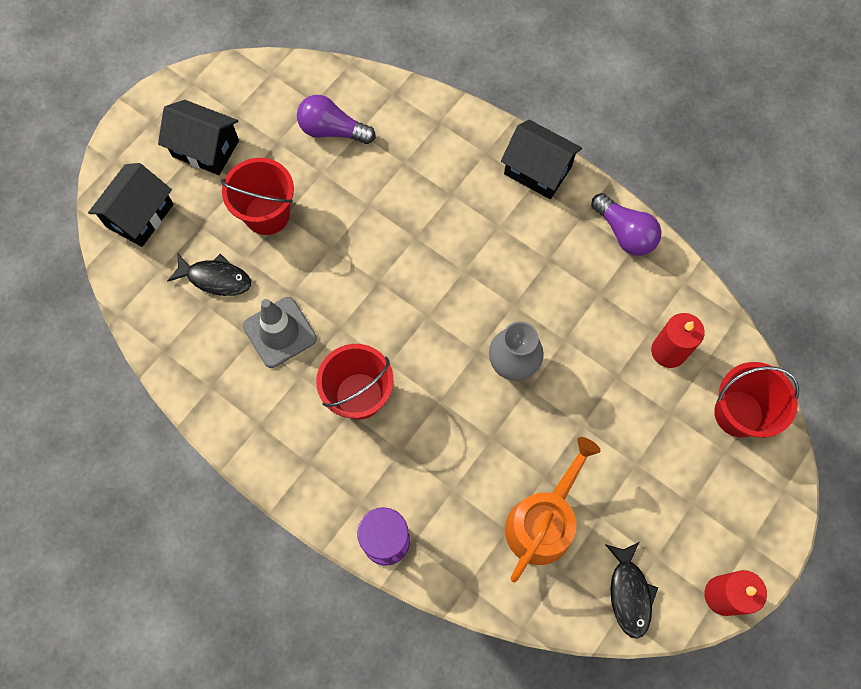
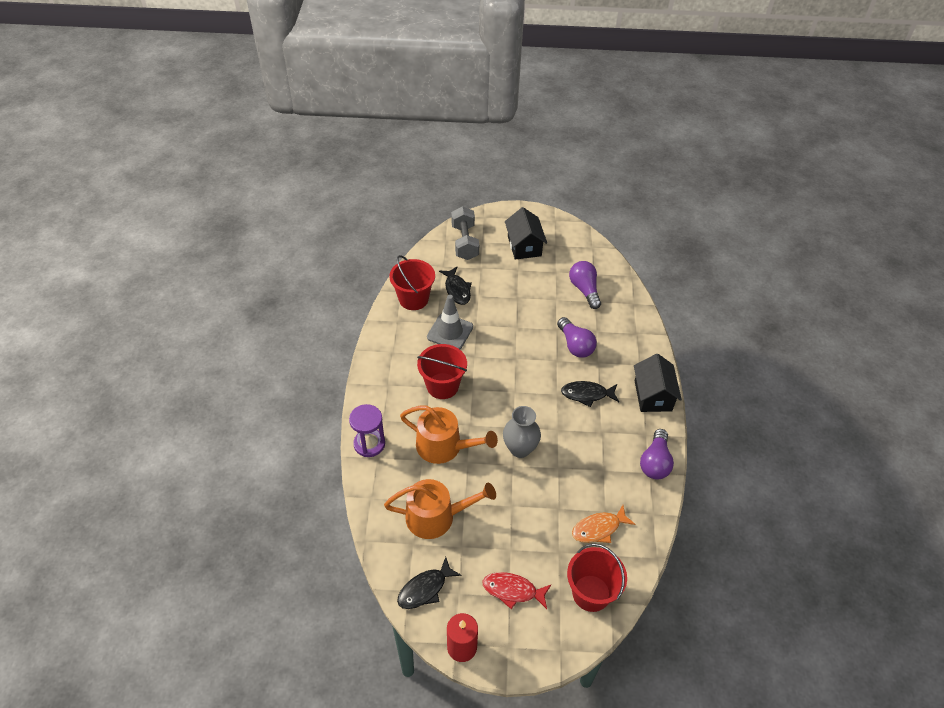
camera: 55 degrees right, 20 degrees down
black house [88,163,174,247] -> grey dumbbell [451,206,479,260]
red bucket [220,158,294,235] -> red bucket moved to [389,255,435,310]
red candle [651,313,705,368] -> orange fish [572,505,635,543]
none -> orange watering can [400,406,498,464]
none -> red fish [482,572,552,609]
none -> purple light bulb [557,317,597,358]
none -> black fish [561,381,619,407]

